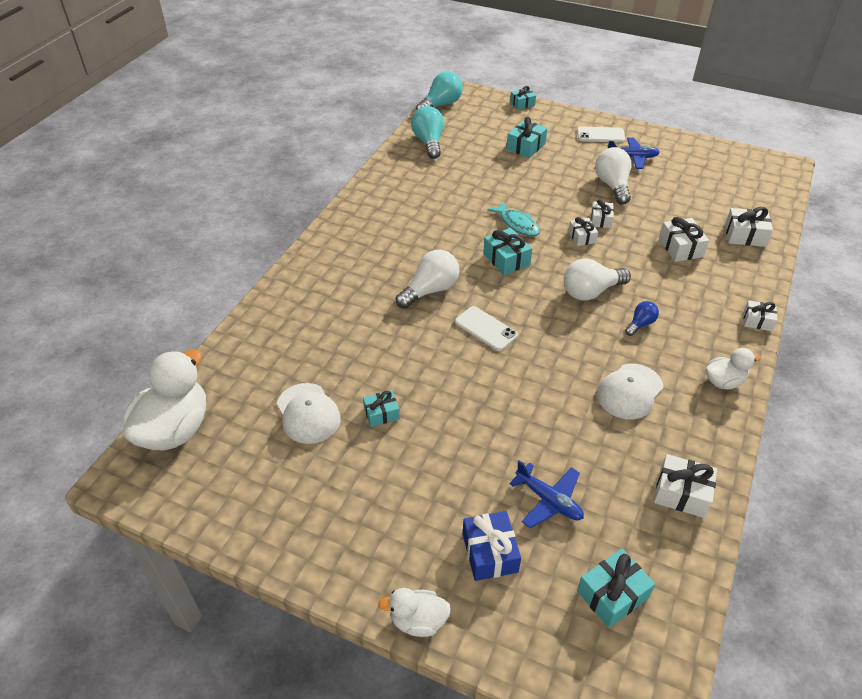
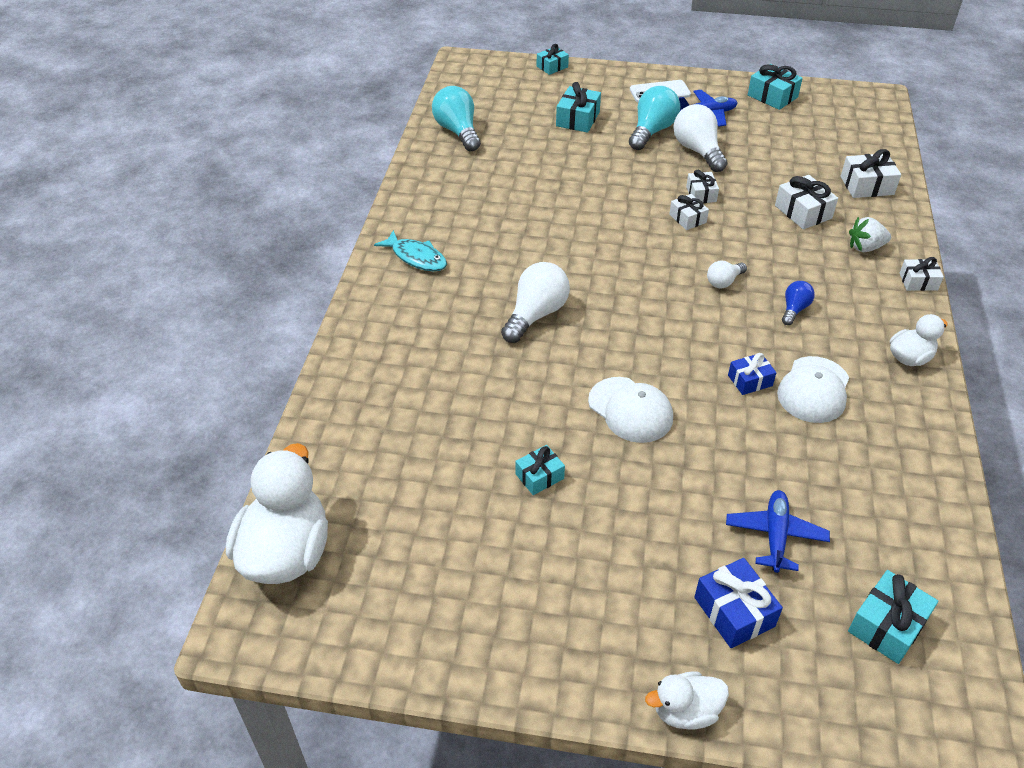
camera: 15 degrees left, 0 degrees up
white cap [277,383,341,444] -> white cap moved to [588,377,673,443]
turquoise light bulb [416,71,463,111] -> turquoise light bulb moved to [629,86,680,150]
white phone [455,306,518,351] -> none
turquoise gift [483,228,532,275] -> turquoise gift moved to [748,64,803,110]
turquoise fish [487,201,540,237] -> turquoise fish moved to [374,230,447,271]
blue plane [509,461,584,528] -> blue plane turned 105 degrees counterclockwise [726,490,830,573]
white light bulb [564,258,631,301] -> white light bulb [707,261,747,288], size x0.55
white gift [654,454,717,518] -> none
none -> blue gift [728,353,776,395]
none -> white strawberry [849,217,891,252]

